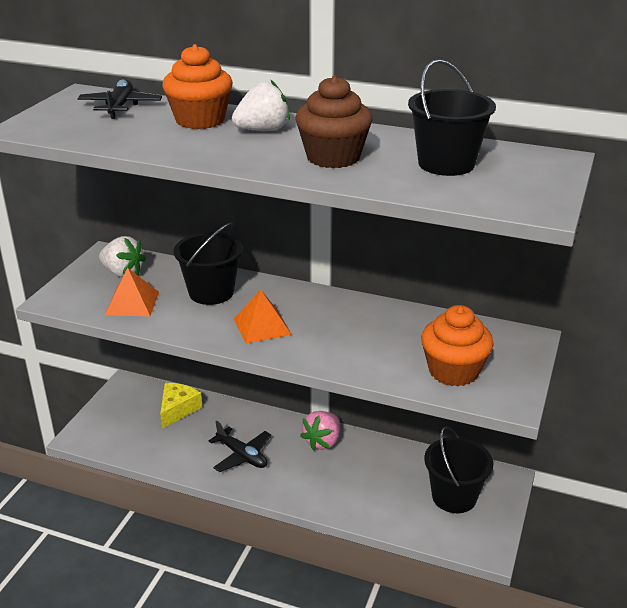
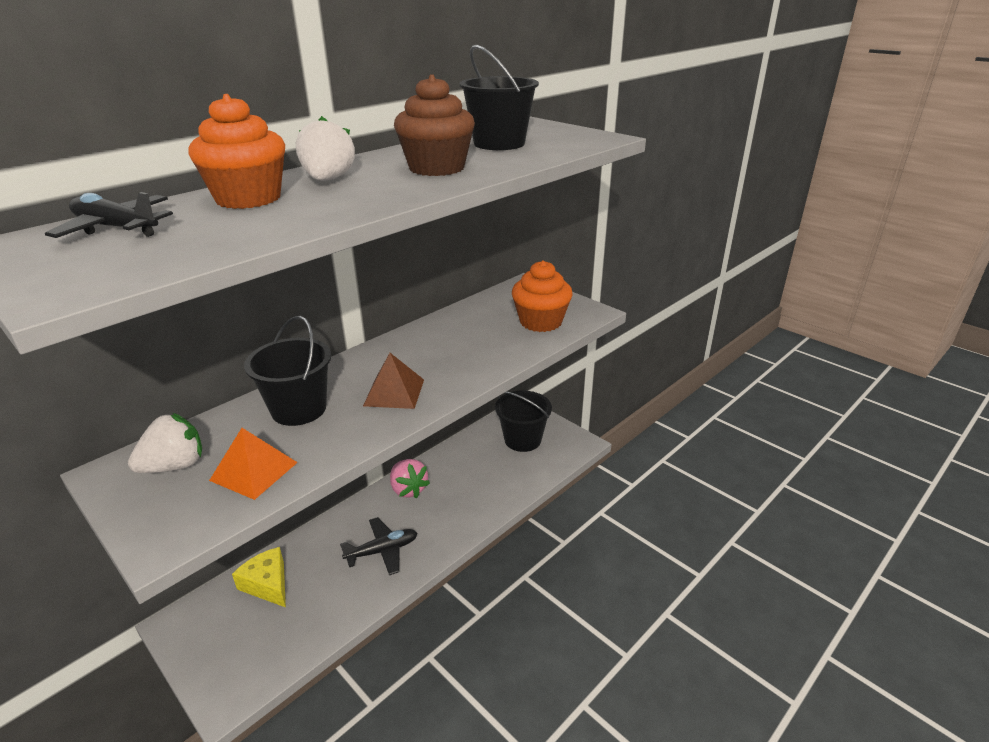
camera: 65 degrees left, 0 degrees up
orange pyramid [234,290,292,344] -> brown pyramid [363,353,424,409]

